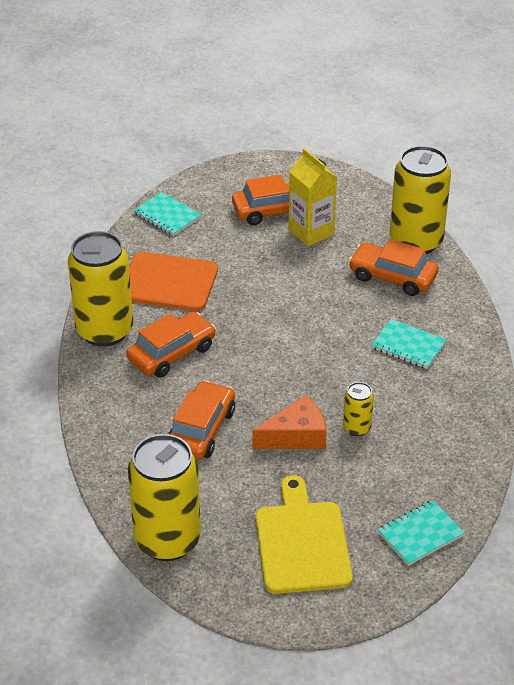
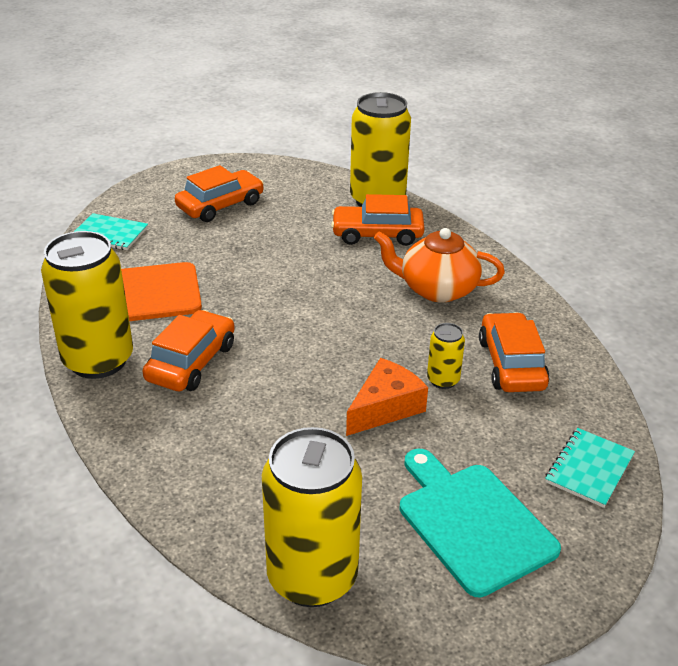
camera: 25 degrees left, 5 degrees down
orange car [168,380,235,460] -> orange car moved to [479,312,550,392]
yellow cutting board [256,475,353,594] -> turquoise cutting board [400,449,561,597]
yellow carton [289,148,337,246] -> none
turquoise notebook [371,319,446,369] -> orange teapot [374,228,505,303]

